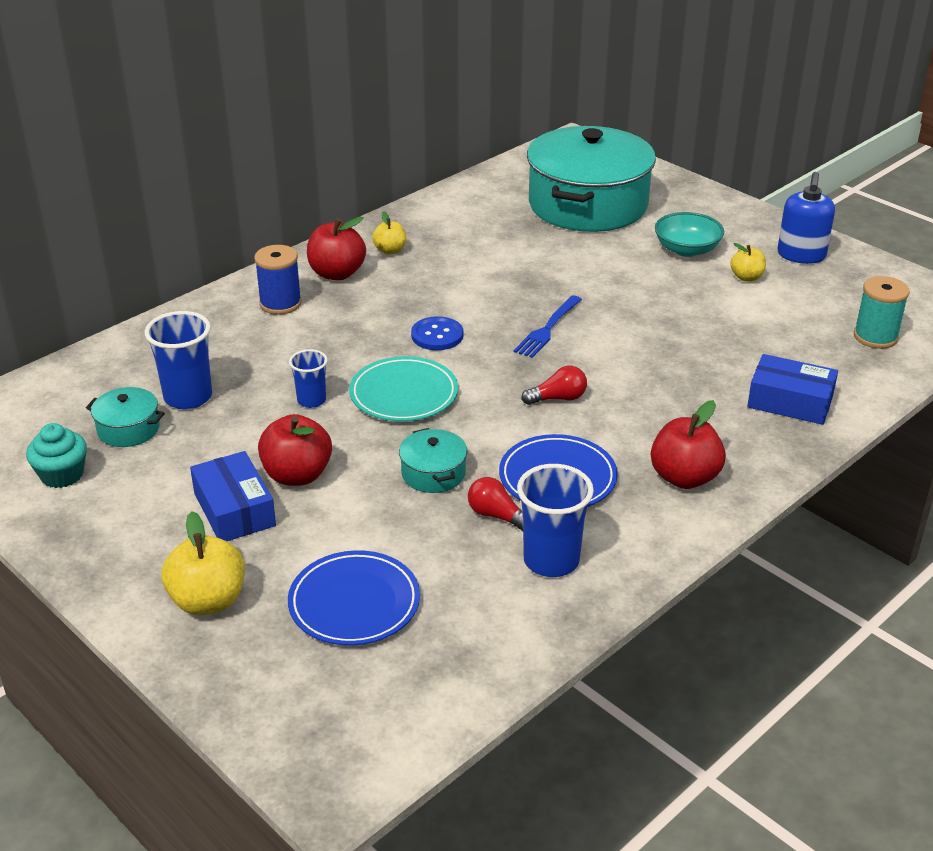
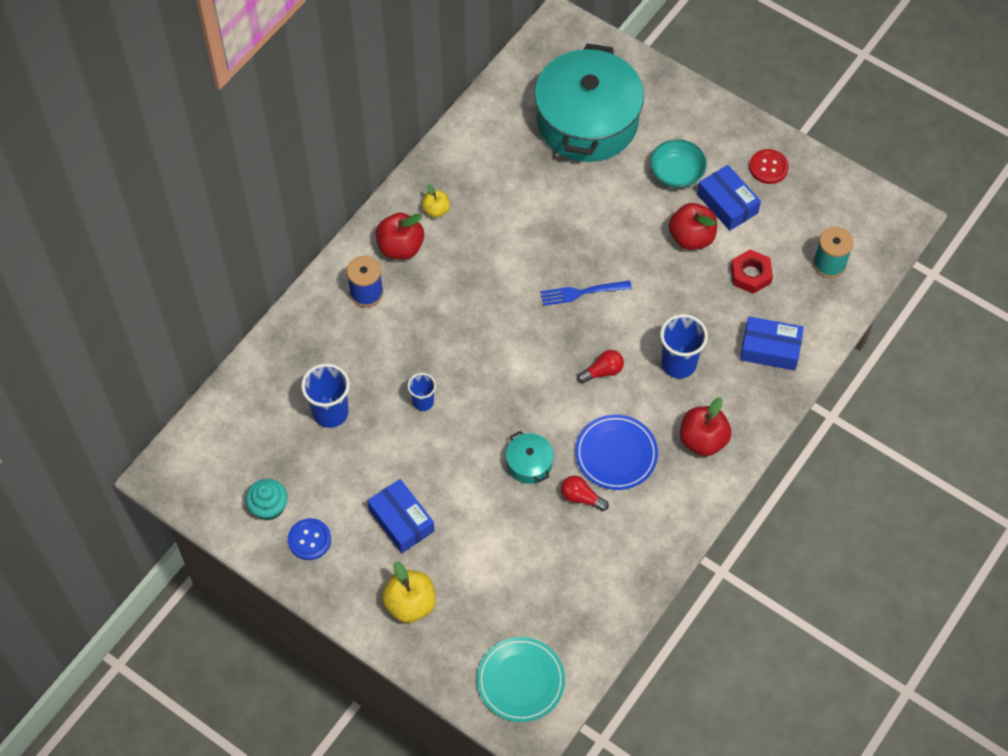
camera: 10 degrees left, 25 degrees up
turquoise pot [86,387,165,447] -> none
red apple [258,414,332,486] -> red apple moved to [669,203,717,250]
blue plate [288,550,420,646] -> none
turquoise plate [349,356,458,421] -> turquoise plate moved to [477,637,565,722]
blue button [411,316,463,350] -> blue button moved to [288,518,331,560]
blue fork [514,295,582,358] -> blue fork turned 60 degrees clockwise [540,280,632,306]
blue cup [517,464,594,577] -> blue cup moved to [660,314,708,379]
yellow apple [730,243,766,281] -> blue box [697,165,761,231]
blue soap dispenser [777,172,835,264] -> red button [749,149,789,184]
none -> red nut [731,249,773,294]

